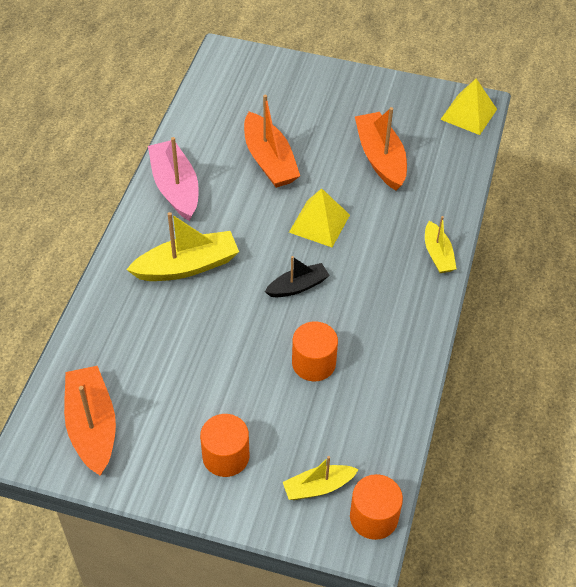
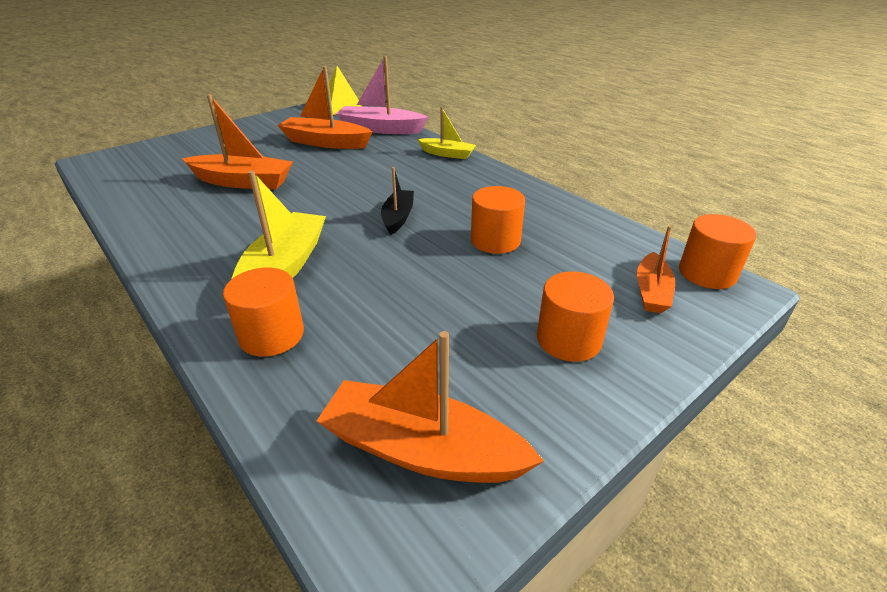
camera: 55 degrees left, 15 degrees down
pink boat [148,137,199,221] -> pink boat moved to [336,56,428,134]
yellow boat [283,456,359,500] -> orange boat [637,226,675,313]
yellow pyramid [289,188,350,247] -> none
none -> orange cylinder [223,268,304,357]

